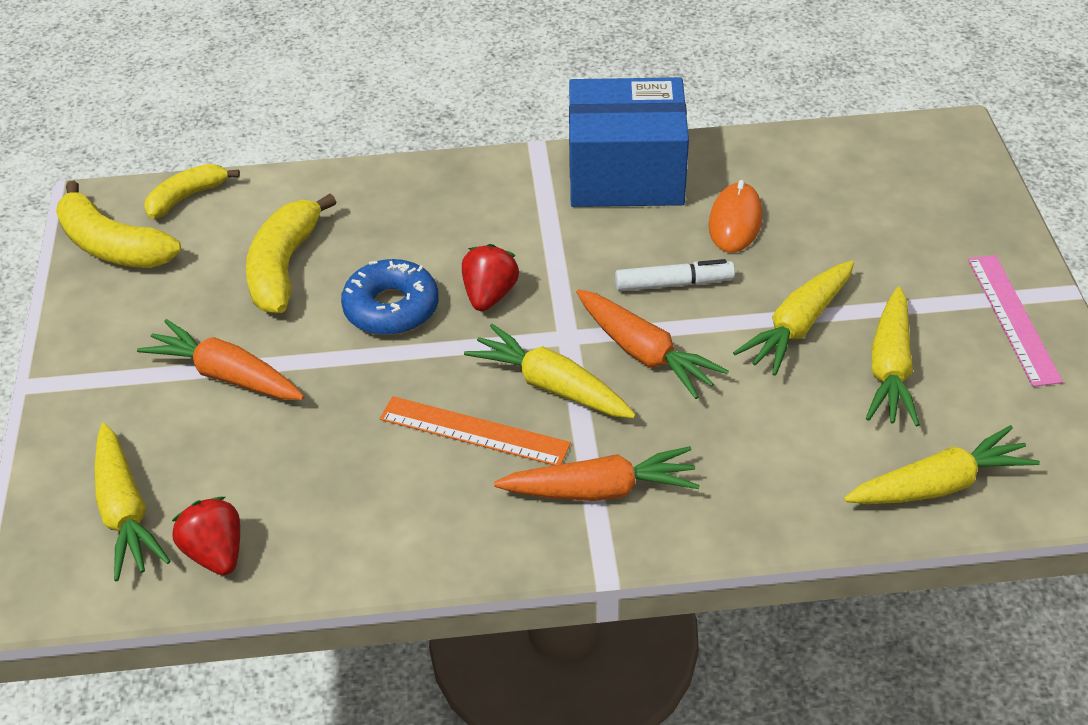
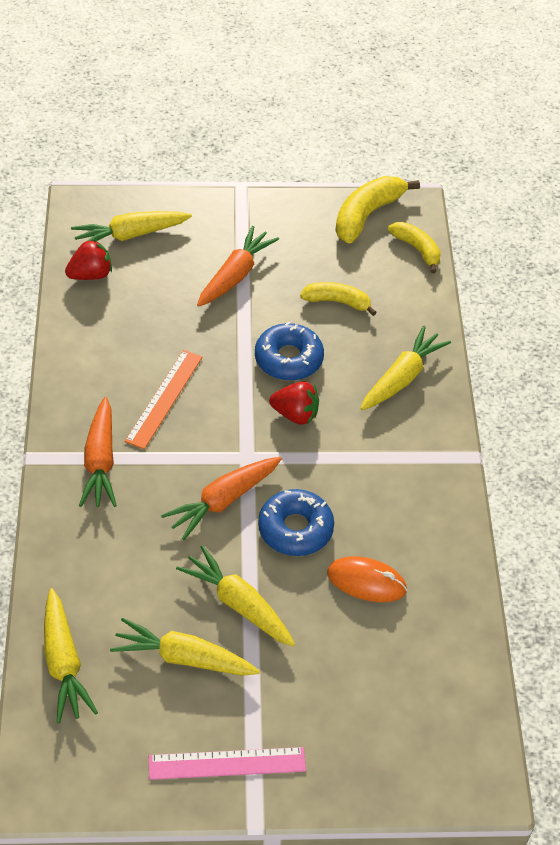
camera: 90 degrees right, 5 degrees up
yellow banana [246,193,336,313] -> yellow banana [300,282,377,316], size x0.64
yellow carrot [464,324,636,418] -> yellow carrot moved to [360,326,451,410]
blue box [569,77,689,207] -> none
white marker [615,259,735,291] -> blue donut [258,489,334,556]

